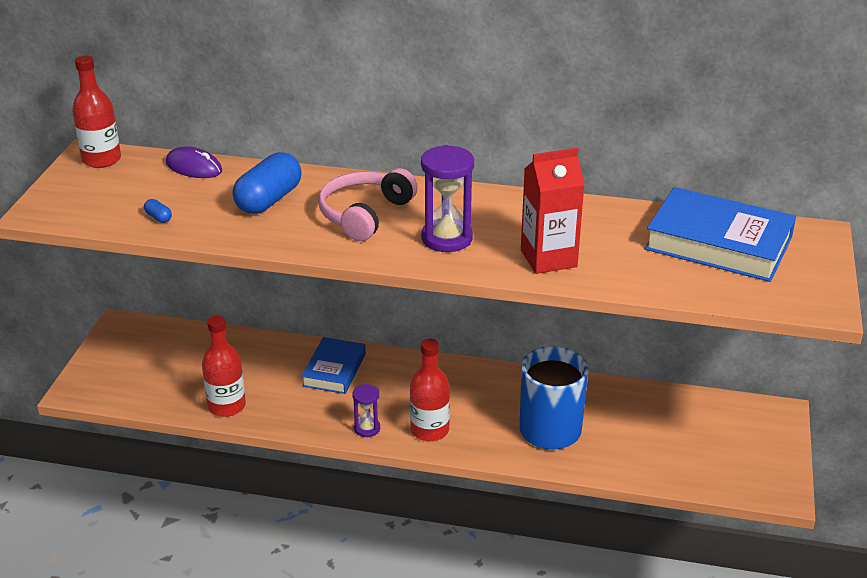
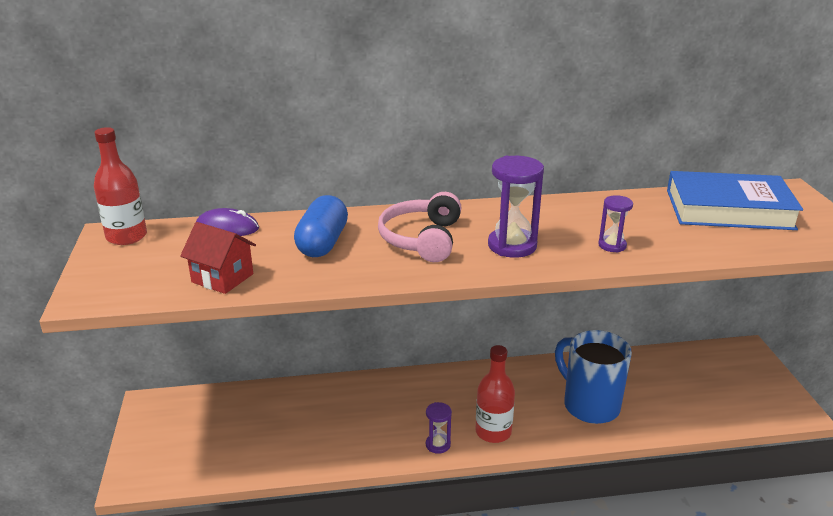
camera: 20 degrees left, 5 degrees down
blue capsule [144,199,172,223] -> red house [180,222,256,294]
red bottle [202,316,246,417] -> none
blue book [301,337,366,394] -> none
red carton [521,148,585,274] -> purple hourglass [598,195,633,253]

